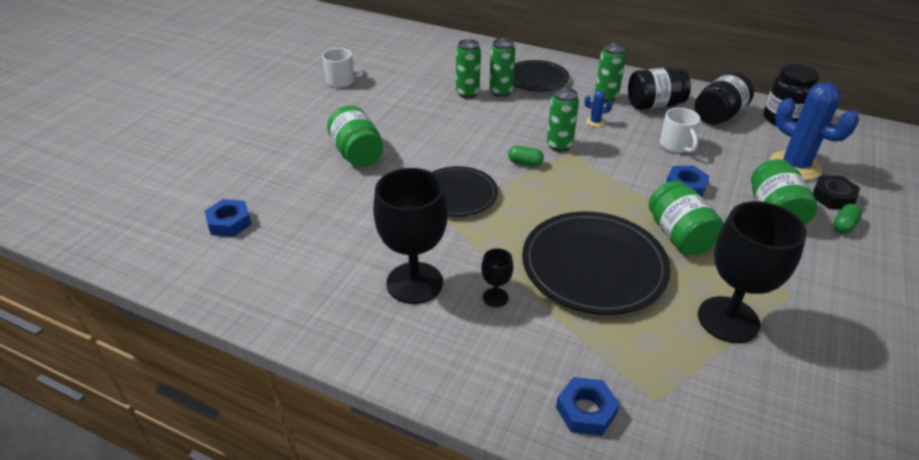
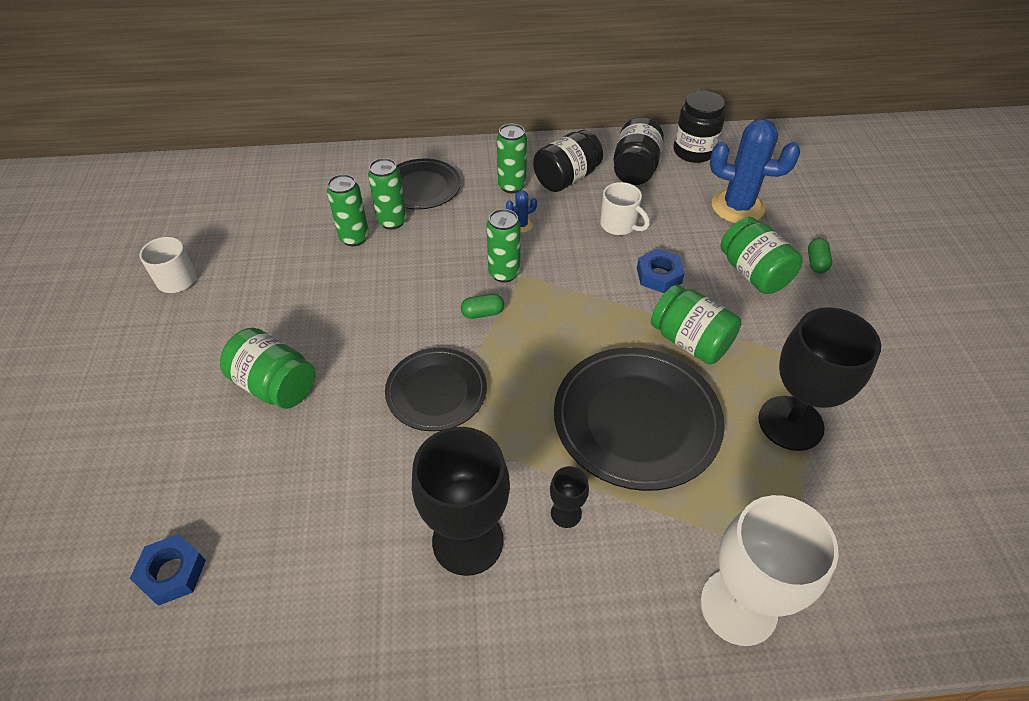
camera: 30 degrees left, 10 degrees up
blue nut [556,377,620,436] -> white goblet [700,495,838,646]
black nut [813,175,860,209] -> none

